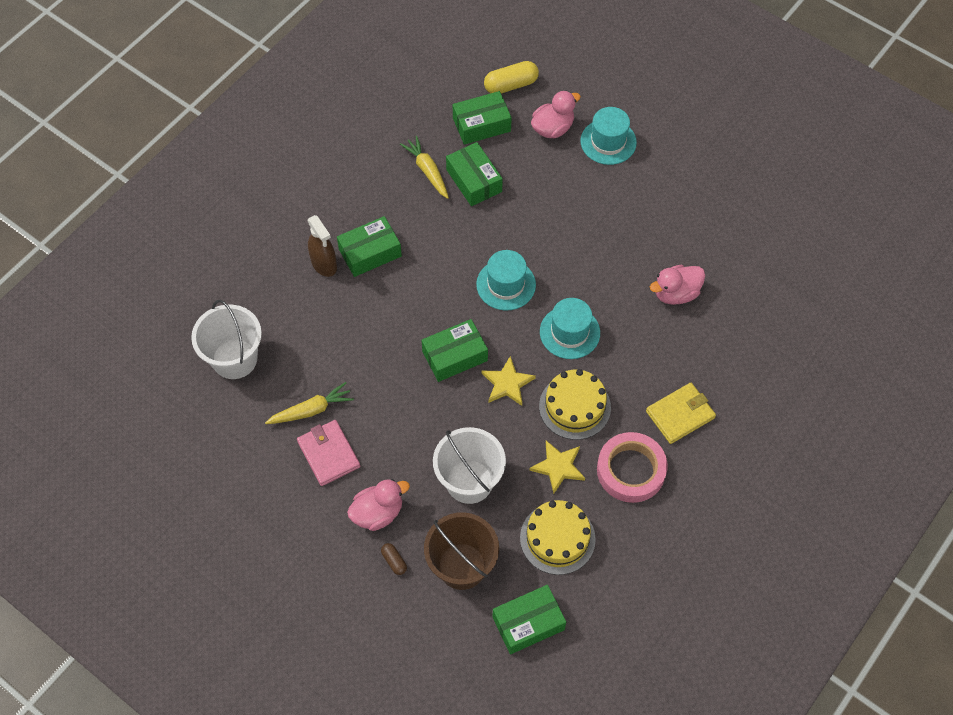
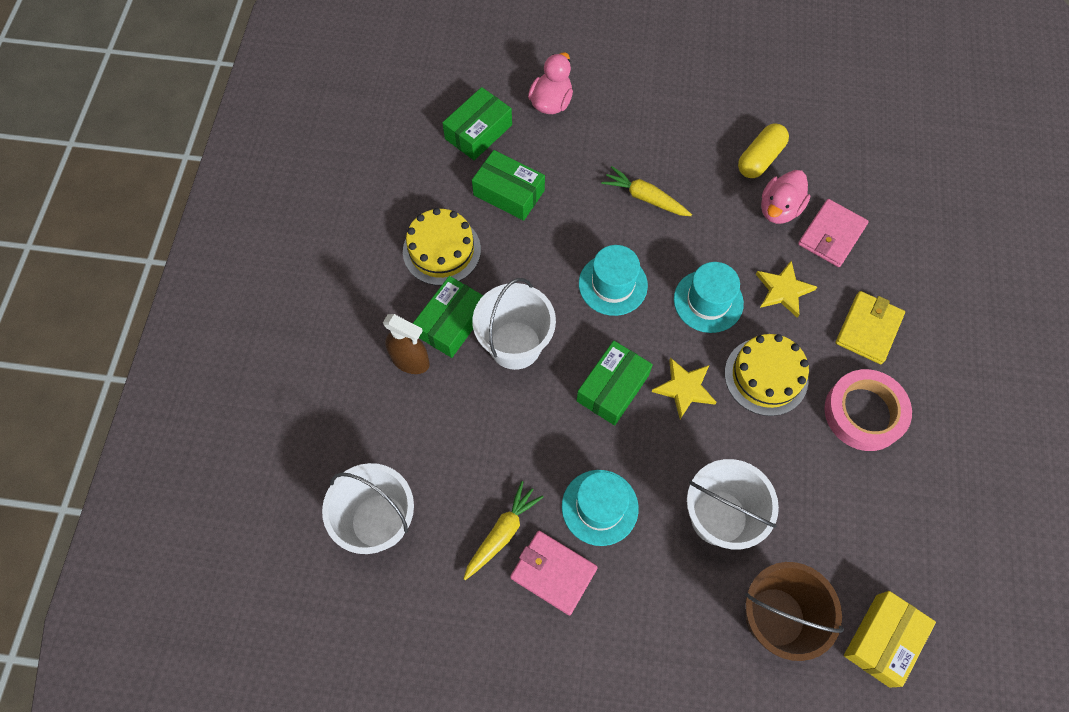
camera: 30 degrees left, 5 degrees up
pink duck [347,479,410,531] -> none
brown capsule [381,543,407,575] -> none
yellow carrot [400,136,449,199] -> yellow carrot moved to [601,166,692,216]
yellow capsule [484,61,539,94] -> yellow capsule moved to [738,123,789,178]
green box [493,585,566,654] -> yellow box [844,591,936,688]
yellow cake [520,500,596,575] -> yellow cake moved to [403,208,481,285]
yellow star [529,441,585,494] -> yellow star moved to [756,260,817,318]
turquoise hat [580,107,637,165] -> turquoise hat moved to [562,470,639,546]
none -> white bucket [472,278,556,370]
none -> pink wallet [798,199,869,267]

